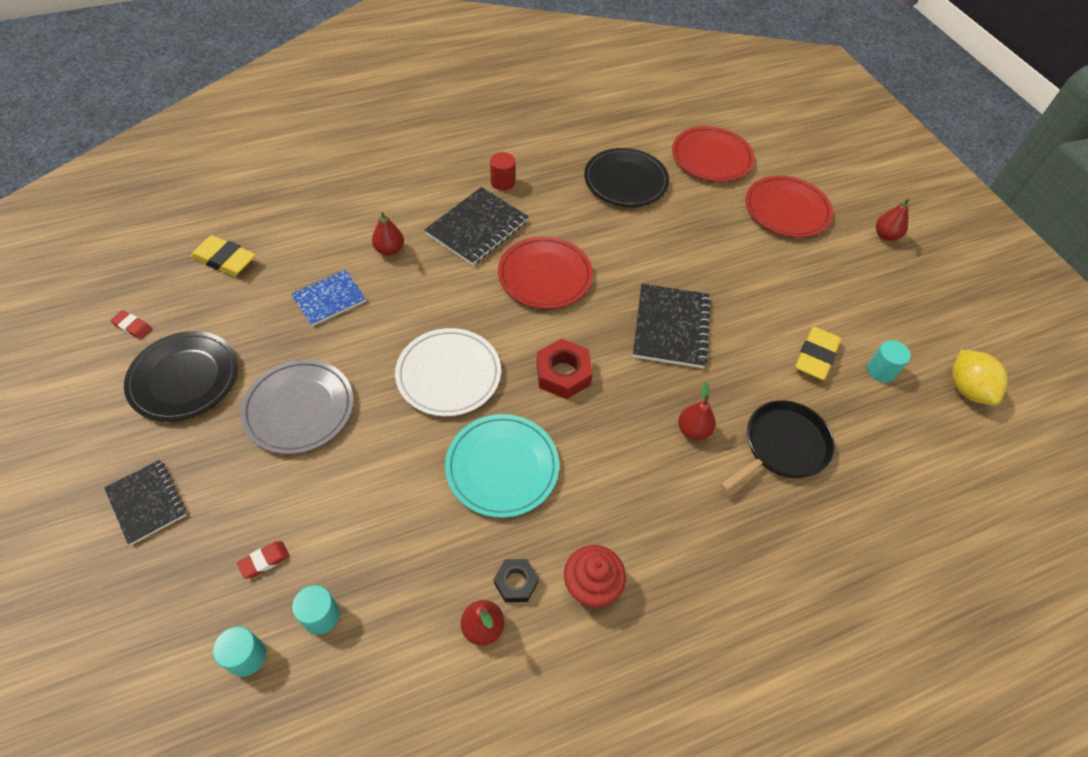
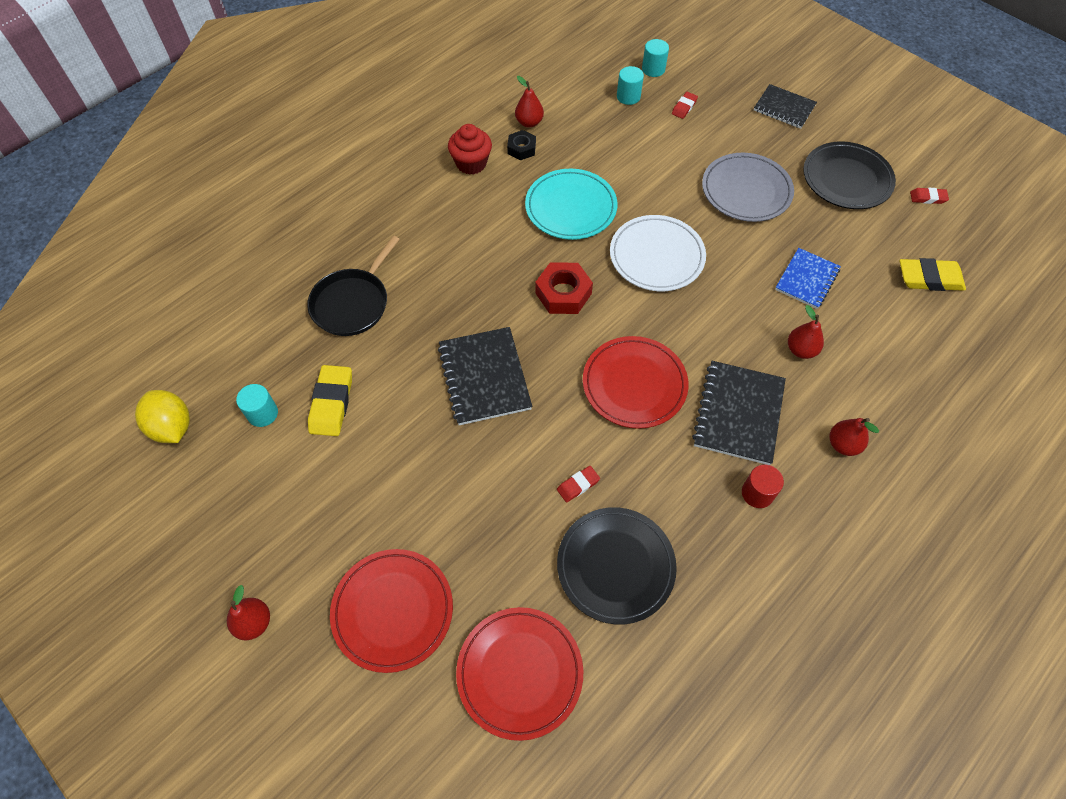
camera: 160 degrees right, 5 degrees up
red pear [678,382,716,440] -> red pear moved to [830,418,879,456]
none -> red eraser [557,466,600,503]

